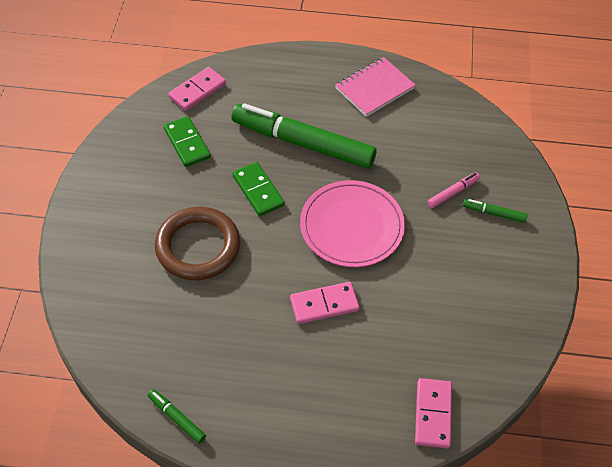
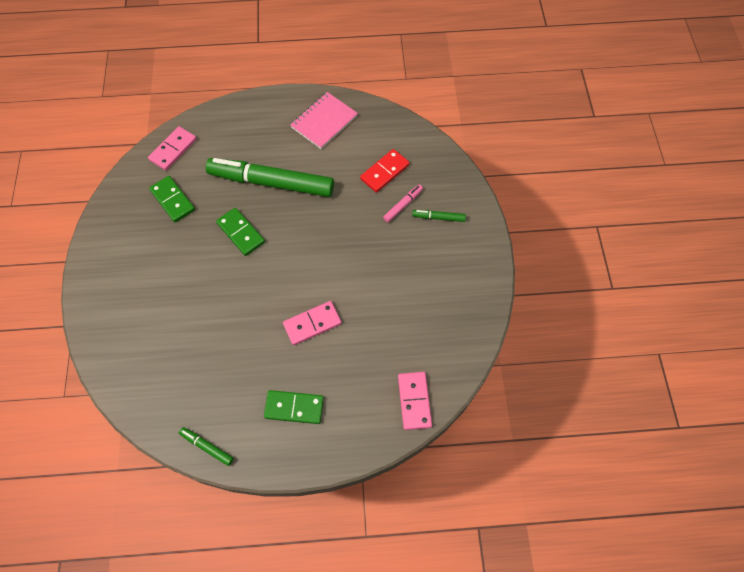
camera: 10 degrees left, 10 degrees up
brown ring [155,207,240,281] -> none
pink plate [300,180,405,267] -> none
none -> green domino [264,390,324,424]
none -> red domino [360,149,410,193]

